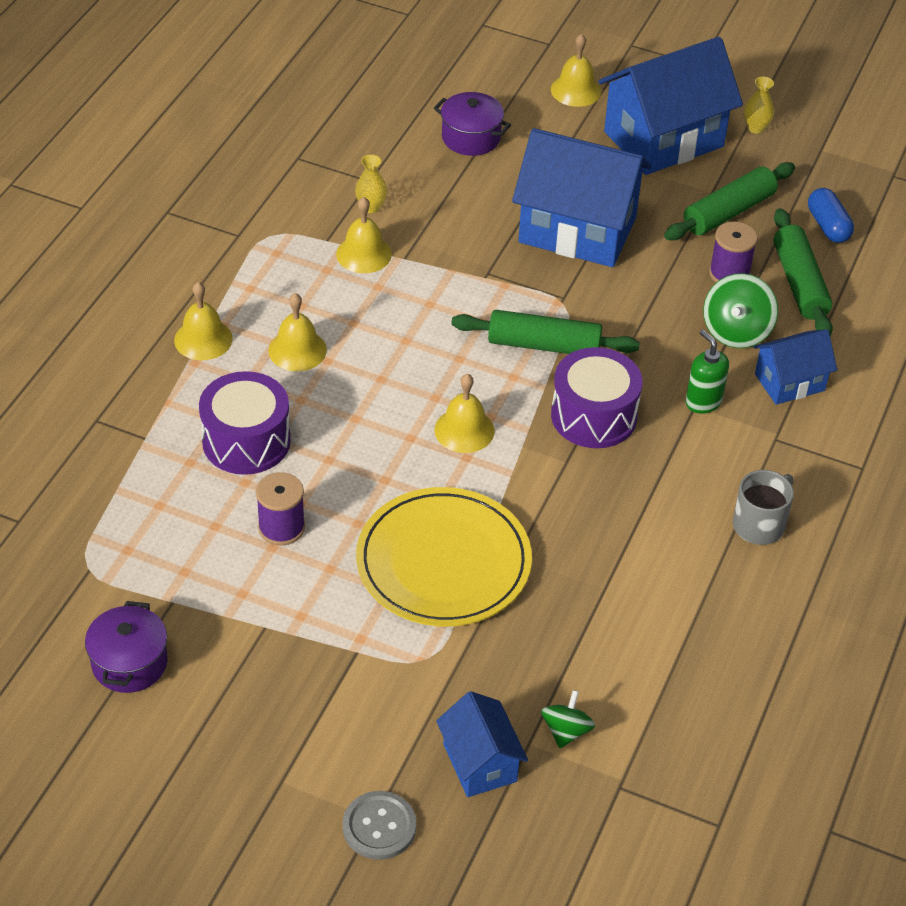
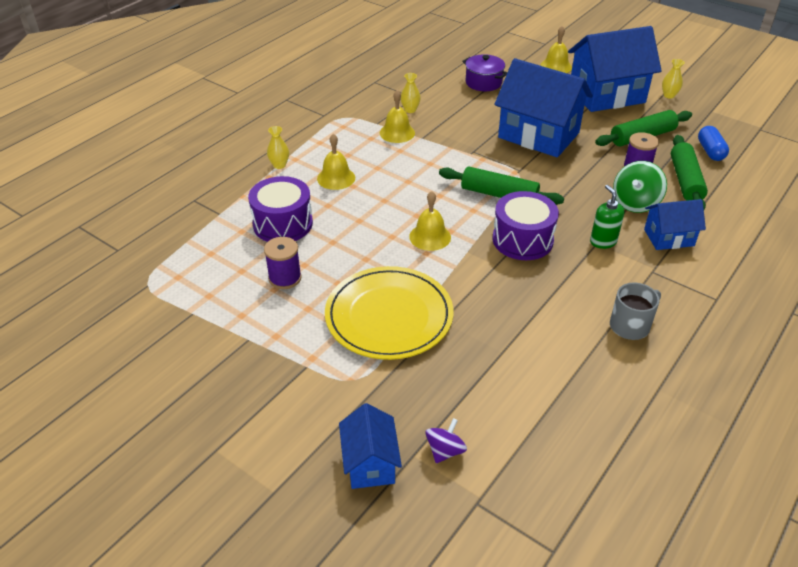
camera: 15 degrees right, 5 degrees down
purple pot [85,601,168,693] -> none
yellow bell [174,282,233,360] -> yellow vase [267,126,289,169]
grey button [343,791,416,860] -> none
green spinning top [541,690,595,748] -> purple spinning top [425,418,467,463]

